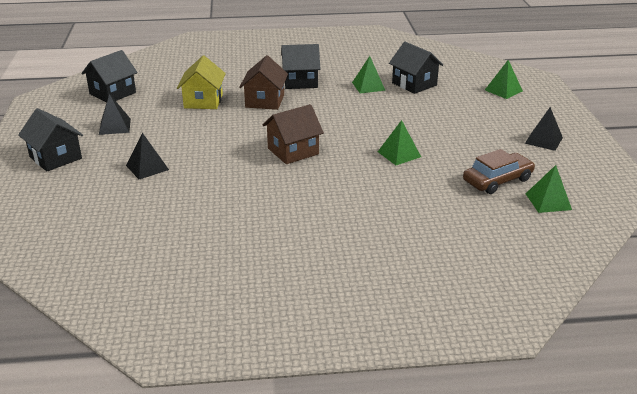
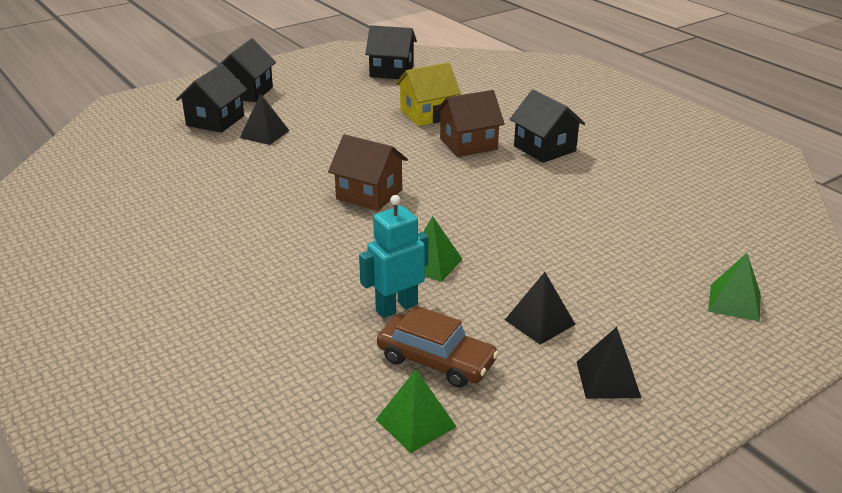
camera: 60 degrees right, 0 degrees up
black pyramid [99,94,131,135] -> black pyramid moved to [505,272,576,345]
green pyramid [352,56,386,93] -> none
black house [389,42,443,94] -> black house moved to [176,64,247,133]
none -> turquoise robot [359,195,428,318]

